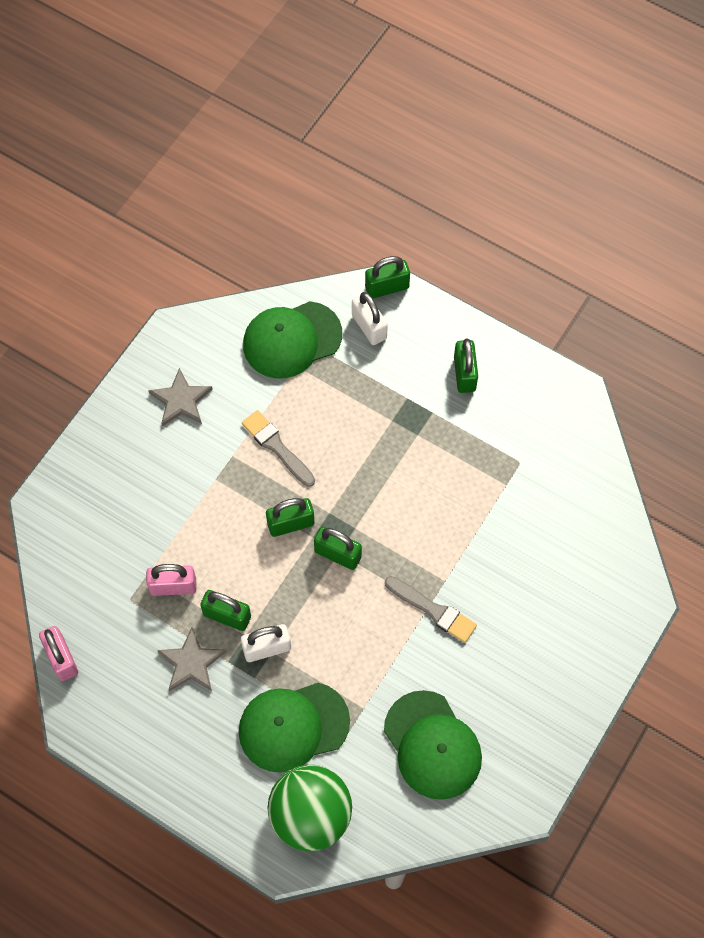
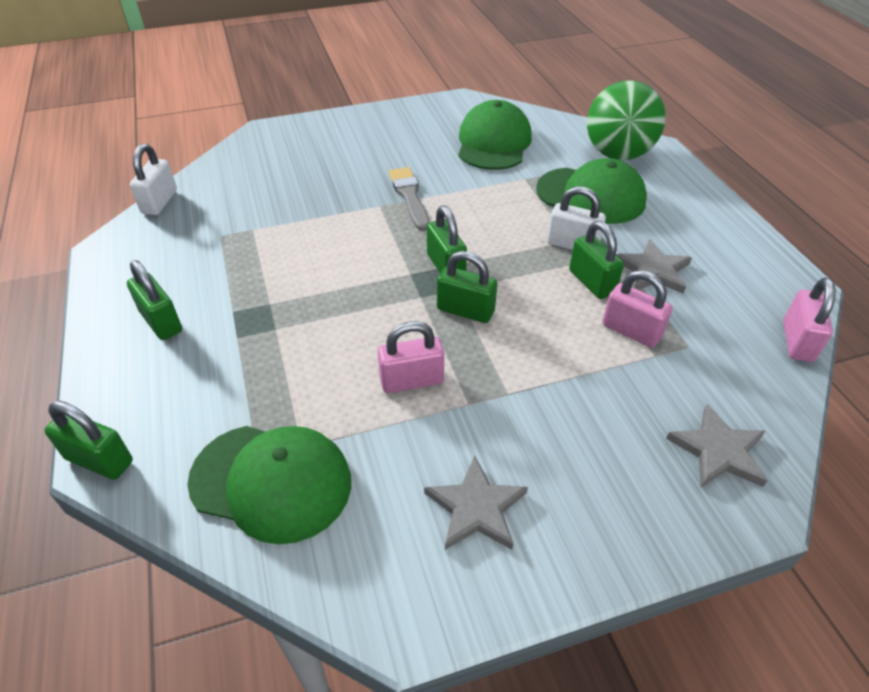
camera: 140 degrees left, 20 degrees down
grey brush [242,410,315,487] -> pink padlock [377,321,444,393]
white padlock [352,292,388,345] -> white padlock moved to [130,143,177,215]
green padlock [454,339,478,393] -> green padlock turned 75 degrees counterclockwise [127,260,182,340]
none -> grey star [666,404,767,488]

